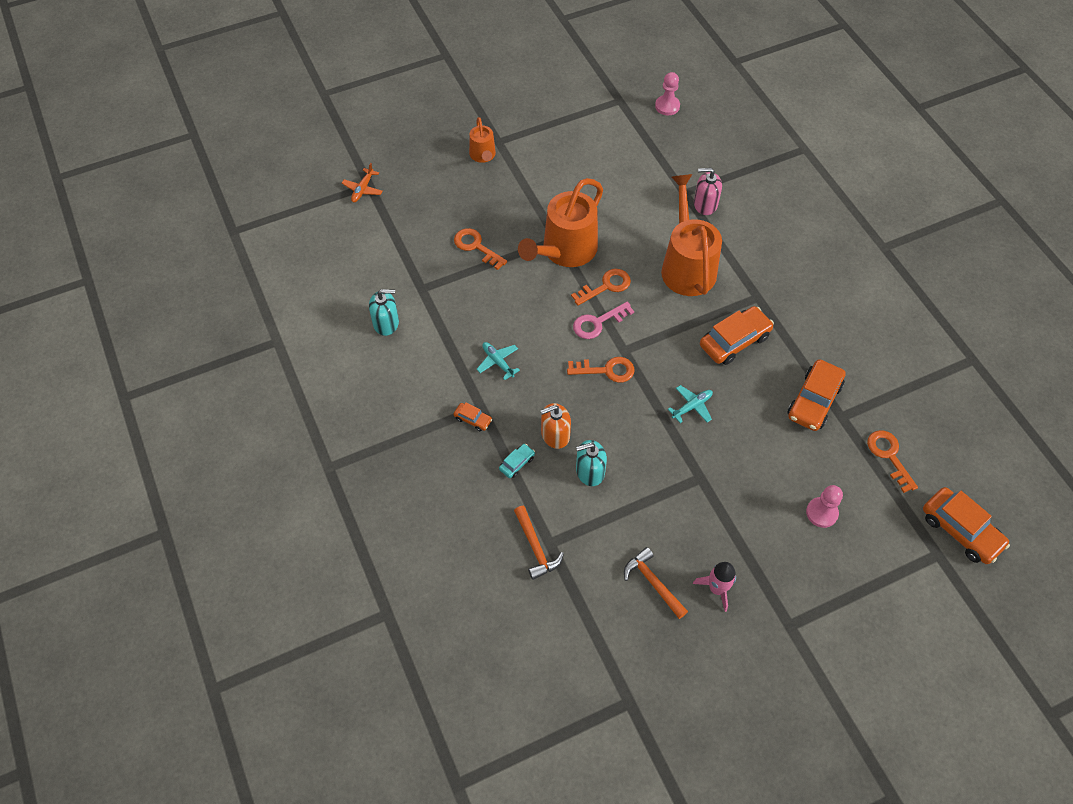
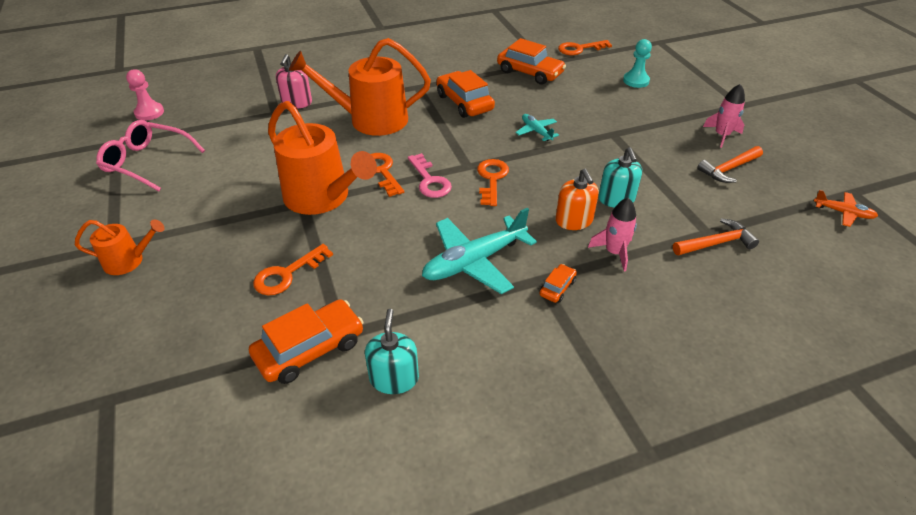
camera: 85 degrees left, 15 degrees down
orange plane [342,163,383,202] -> orange plane moved to [814,190,878,227]
turquoise plane [476,342,520,380] -> turquoise plane [422,208,537,294], size x1.97
turquoise car [499,444,535,478] -> pink rocket [588,198,637,271]
pink pawn [806,485,843,528] -> turquoise pawn [623,39,652,88]
orange car [923,487,1010,564] -> orange car moved to [249,299,364,384]
none -> pink glasses [96,120,205,191]

